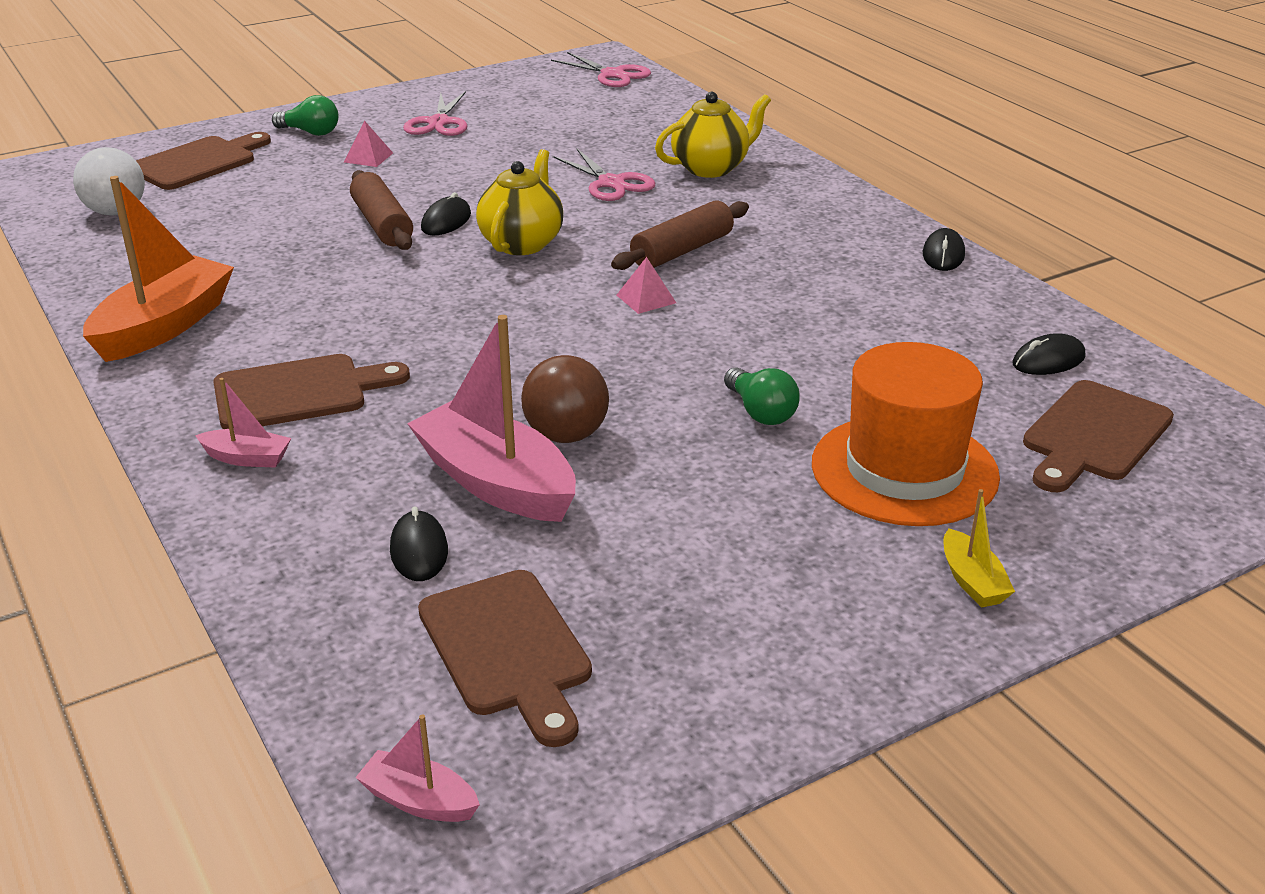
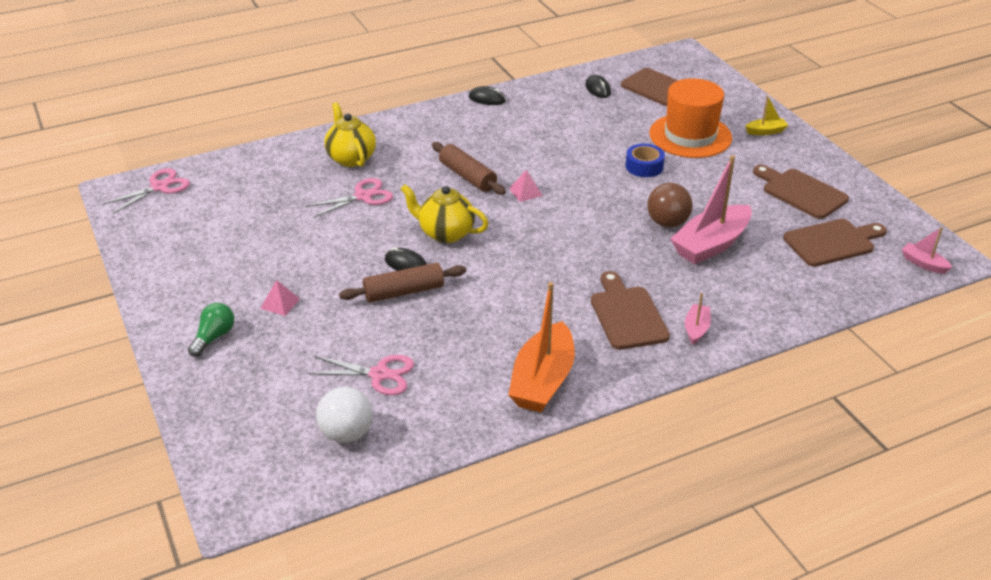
camera: 85 degrees left, 5 degrees up
orange boat [83,176,234,362] -> orange boat turned 105 degrees counterclockwise [508,282,575,412]
brown cutting board [136,132,271,190] -> brown cutting board moved to [753,165,849,219]
pink boat [355,714,480,822] -> pink boat turned 105 degrees clockwise [902,227,952,274]
black mouse [390,506,448,581] -> none
pink scissors [403,91,468,136] -> pink scissors moved to [308,355,414,395]
green light bulb [724,367,800,425] -> blue tape [626,144,665,177]

